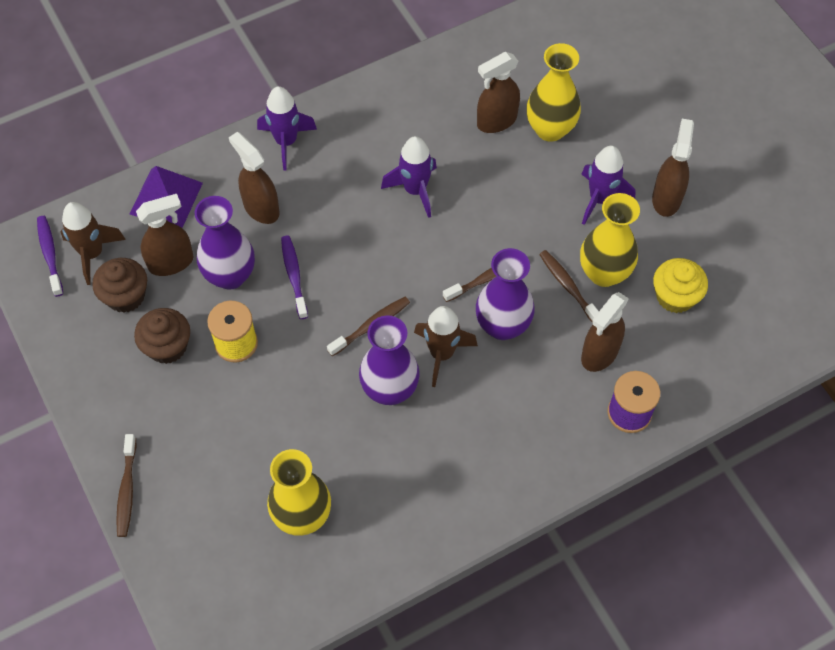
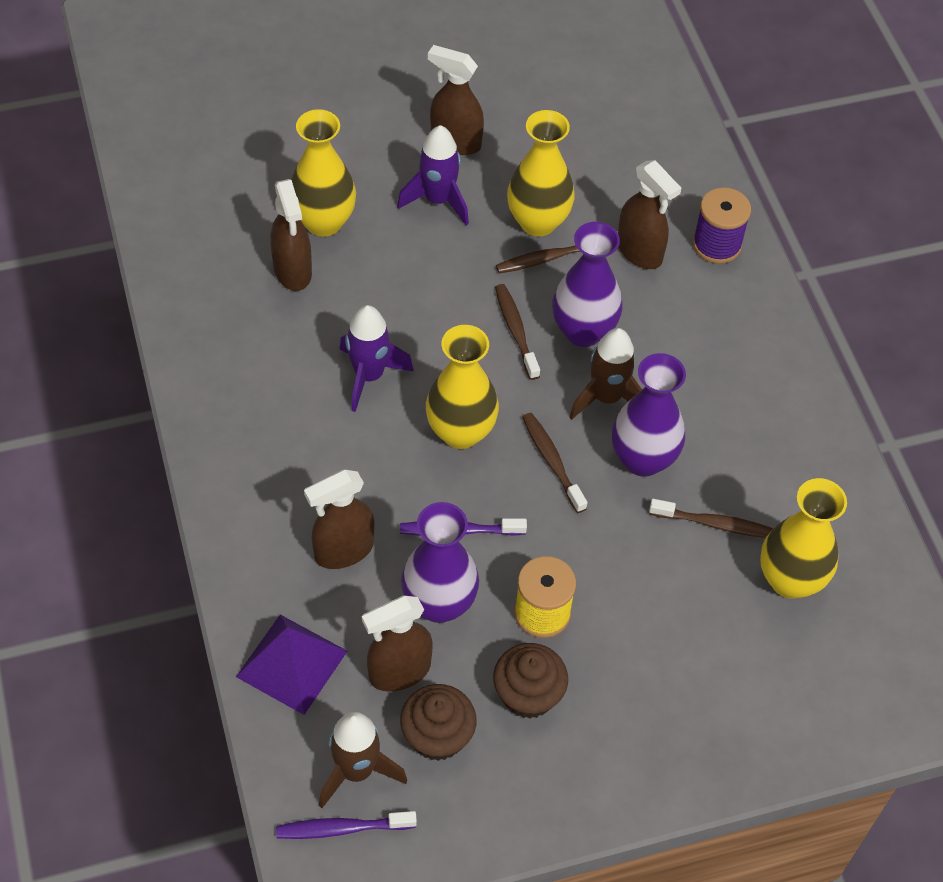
camera: 80 degrees left, 5 degrees down
brown toothbrush [116,434,136,537] -> brown toothbrush moved to [649,499,773,538]
brown spray bottle [136,194,194,276] -> brown spray bottle turned 105 degrees counterclockwise [362,595,433,692]
purple rocket [257,86,317,170] -> none
yellow cupcake [653,258,708,313] -> none
none -> yellow vase [426,325,499,449]

